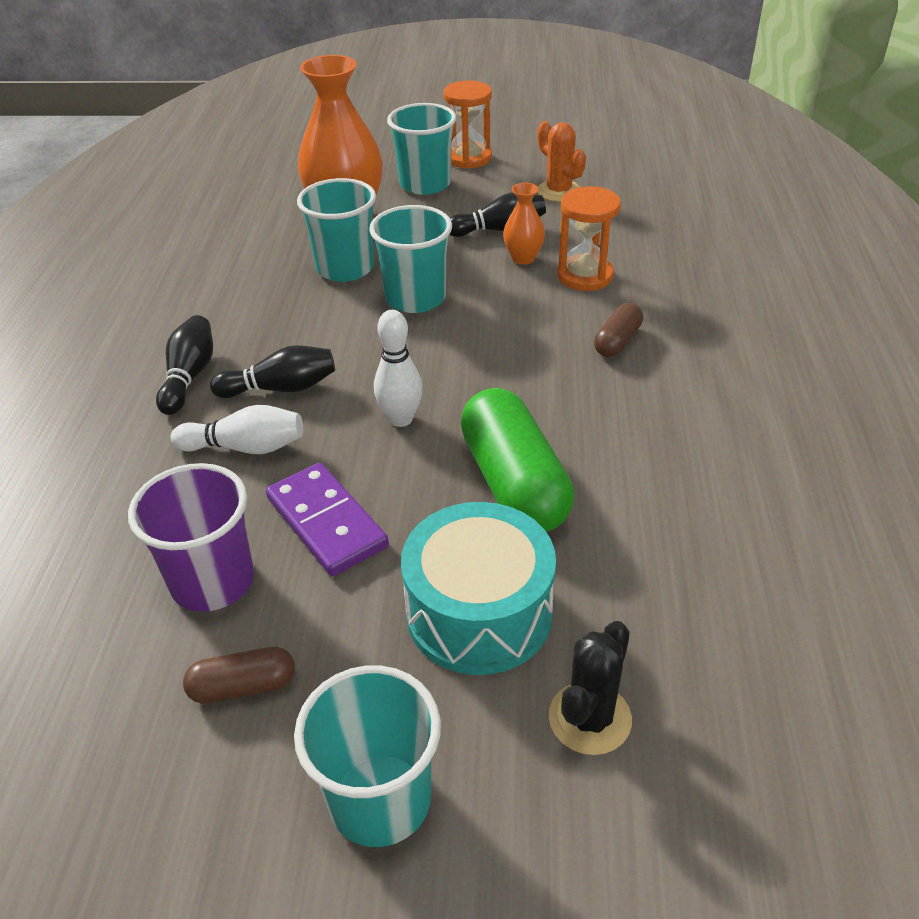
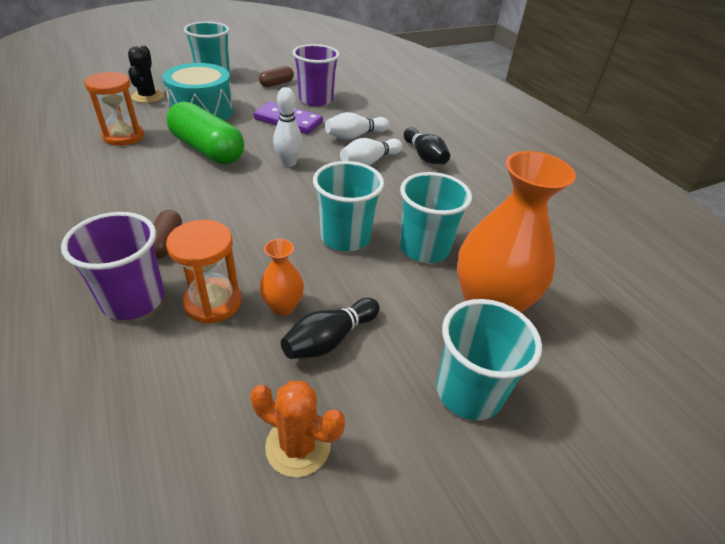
camera: 145 degrees right, 0 degrees up
black bowling pin [210,345,335,398] -> white bowling pin [340,138,403,166]
orange hourglass [443,80,492,169] -> orange hourglass moved to [84,72,144,146]
none -> purple cup [61,212,164,320]

